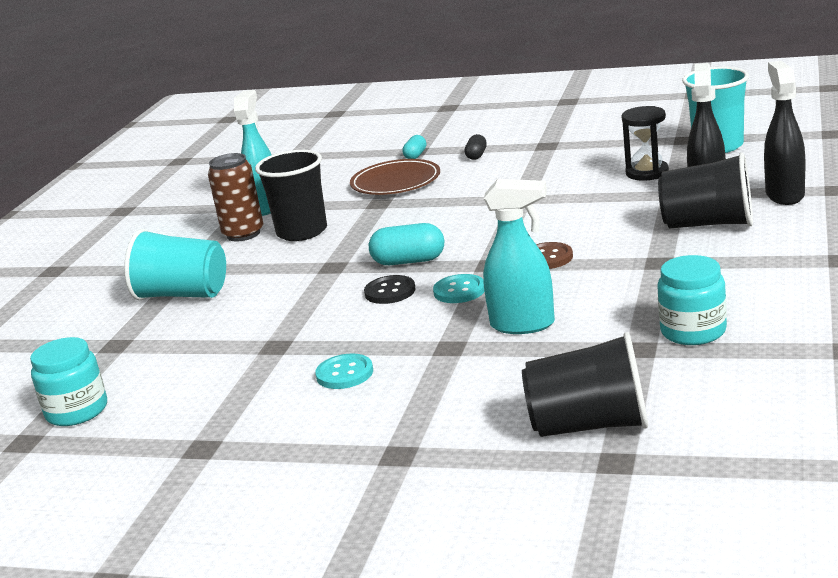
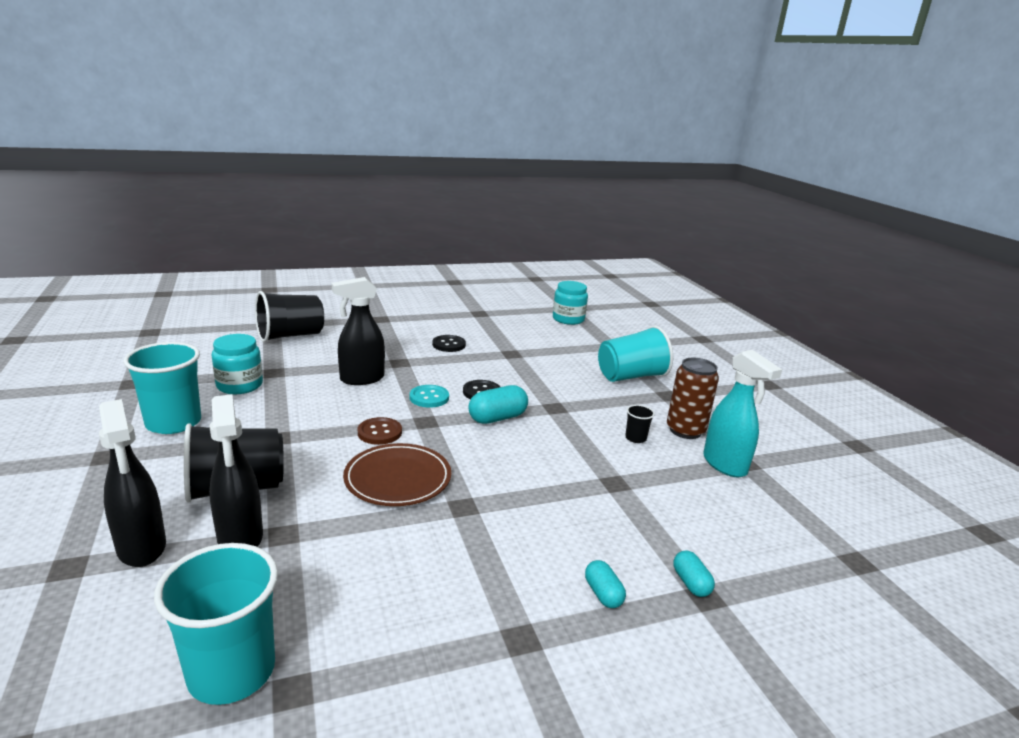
camera: 140 degrees right, 0 degrees up
black cup [255,150,327,241] -> black cup [625,405,655,443], size x0.44
turquoise button [315,354,373,389] -> black button [432,335,466,352]
brown plate [350,159,440,195] -> brown plate moved to [343,443,451,506]
black capsule [465,134,487,160] -> turquoise capsule [585,560,626,608]
turquoise spray bottle [483,179,555,334] -> black spray bottle [331,277,385,385]
black hourglass [621,106,669,181] -> none
none -> turquoise cup [123,342,201,434]

